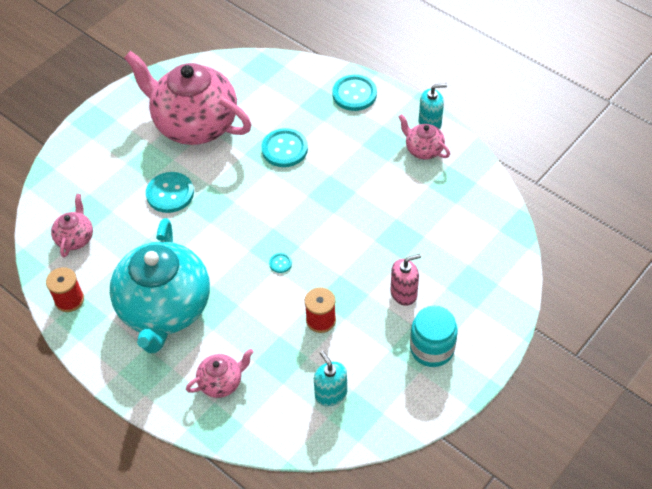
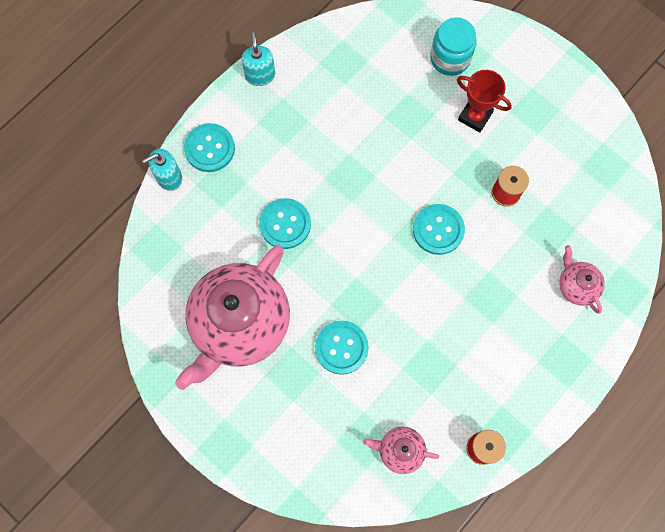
camera: 90 degrees left, 20 degrees up
turquoise teapot [110,218,210,353] -> none
turquoise button [269,253,292,273] -> turquoise button [413,204,465,255], size x2.21
turquoise soap dispenser [314,350,347,407] -> turquoise soap dispenser moved to [142,149,182,191]
pink soap dispenser [390,254,421,306] -> red trophy [457,70,512,133]
pink teapot [398,114,450,159] -> none
turquoise jar [410,306,458,367] -> turquoise jar moved to [430,17,477,76]

